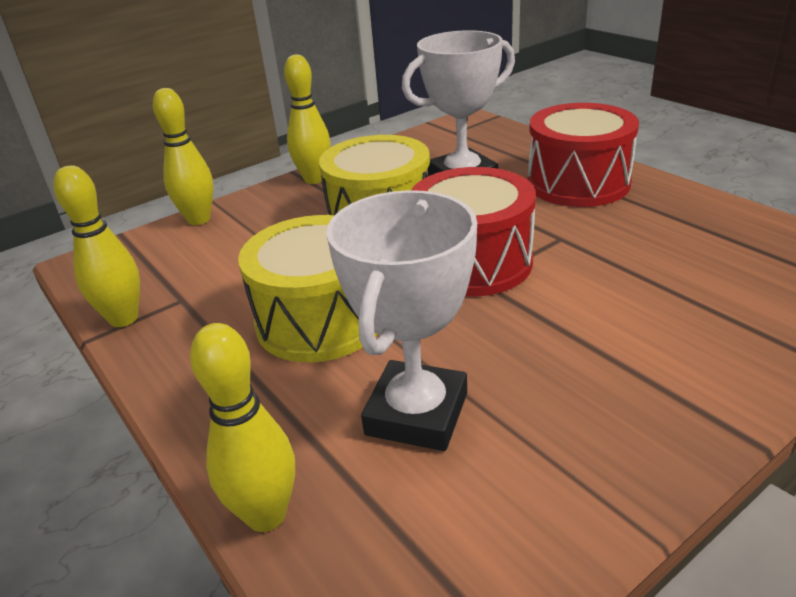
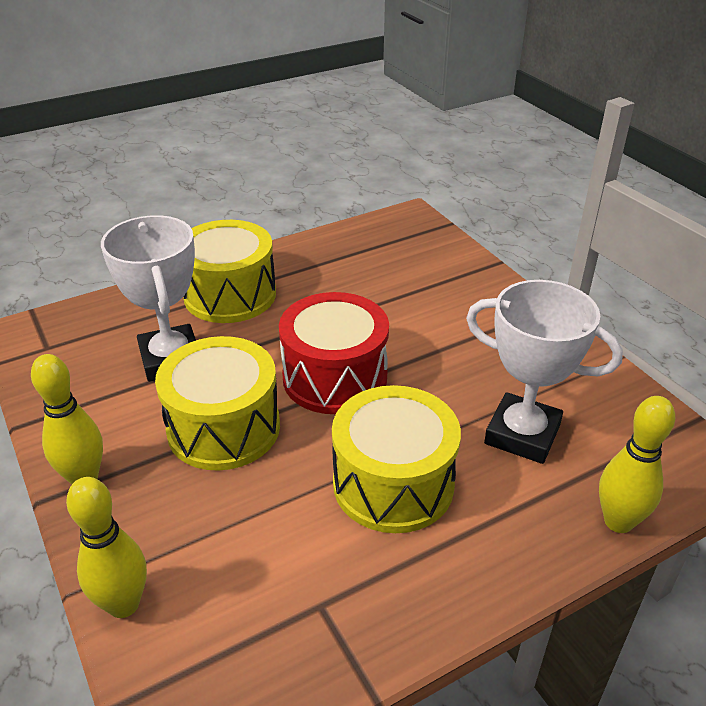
camera: 85 degrees left, 5 degrees up
yellow bowling pin [53,165,140,327] -> none
red drum [528,103,639,207] -> yellow drum [183,220,276,323]

